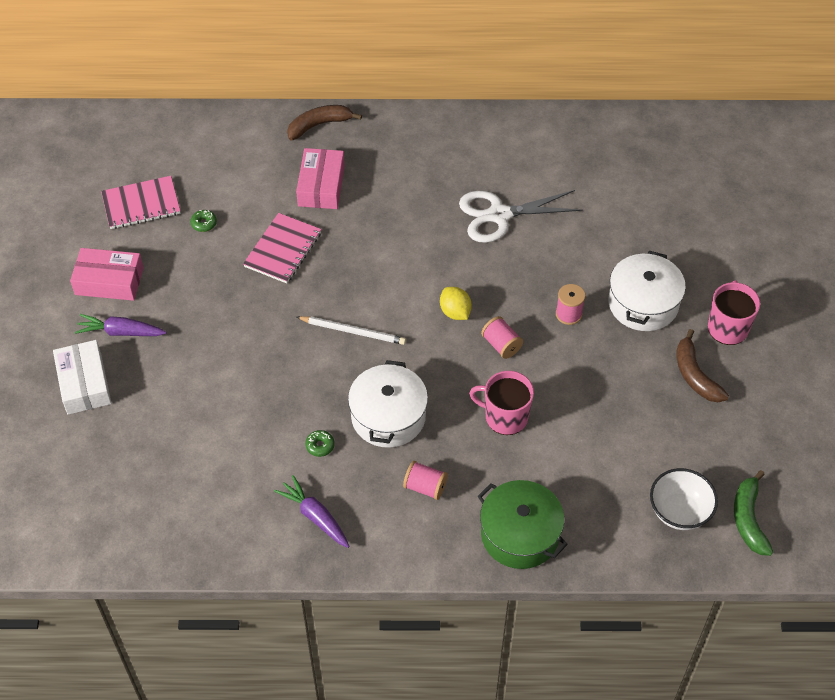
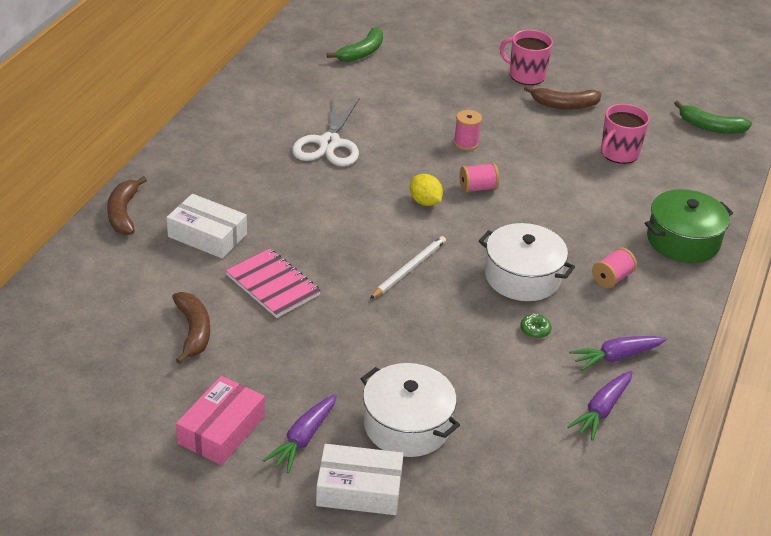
camera: 70 degrees left, 15 degrees down
pink notebook [101,176,180,229] -> none
green donut [190,210,217,232] -> brown banana [172,292,210,364]
pink box [296,148,345,209] -> white box [166,194,247,259]
yellow lemon [440,287,472,320] -> yellow lemon turned 60 degrees clockwise [410,174,443,206]
pink mug [469,371,534,435] -> pink mug moved to [601,104,650,164]
white pot [608,251,686,331] -> white pot moved to [361,363,460,457]
white bowl [650,468,718,530] -> none
none -> green banana [327,27,383,62]
none -> purple carrot [567,371,632,441]

